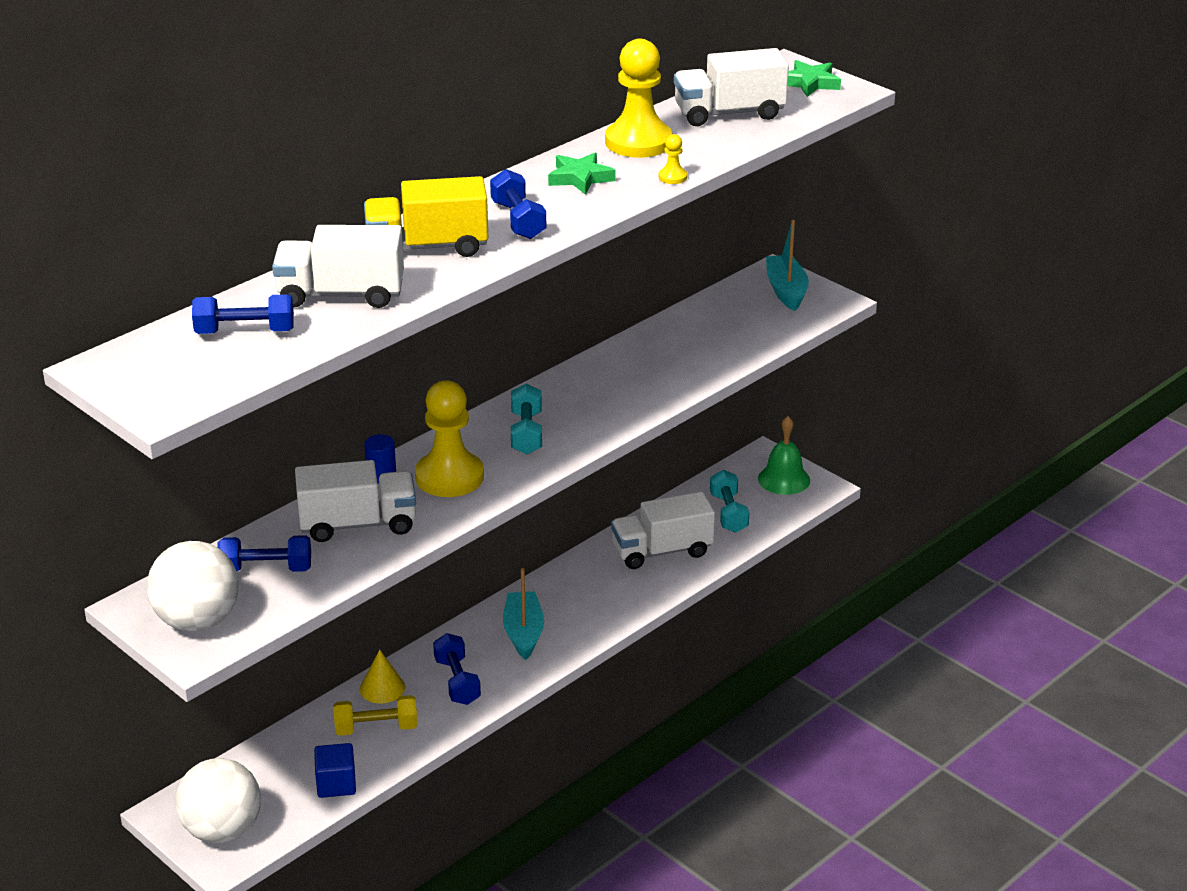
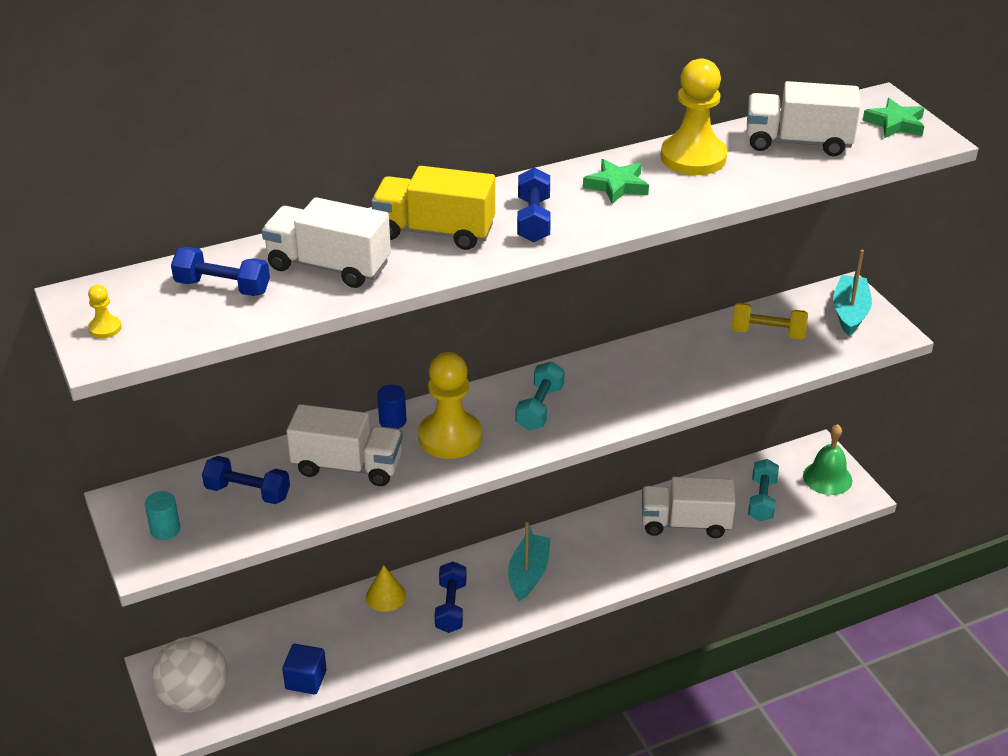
camera: 20 degrees right, 5 degrees up
white ball [147,541,239,631] -> turquoise cylinder [145,491,180,540]
yellow dumbbell [333,695,418,736] -> yellow dumbbell moved to [732,303,808,340]
yellow pawn [659,134,687,184] -> yellow pawn moved to [88,285,121,338]

